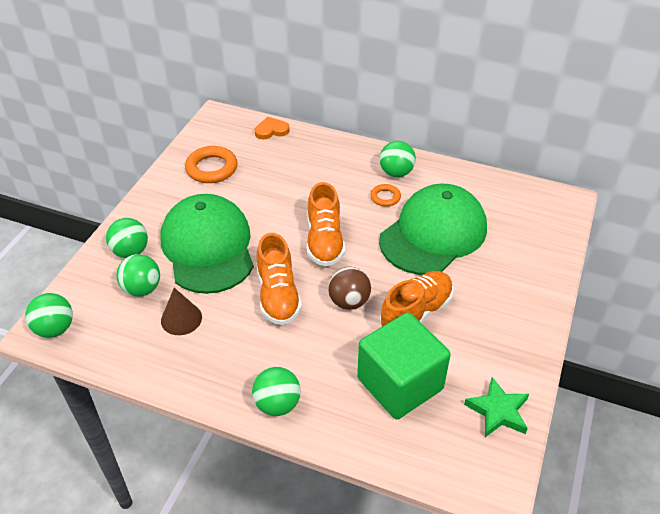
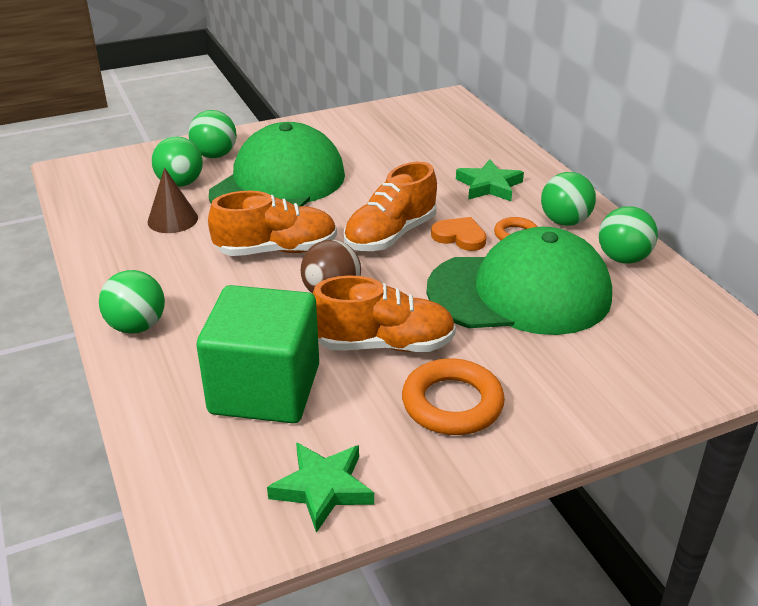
camera: 45 degrees right, 10 degrees down
green ball [25,293,73,338] -> green ball moved to [599,206,658,264]
orange ring [185,146,238,183] -> orange ring moved to [402,358,505,435]
orange heart [255,117,290,139] -> orange heart moved to [431,217,486,251]
orange shoe [256,233,302,325] -> orange shoe turned 135 degrees counterclockwise [208,191,337,256]
none -> green star [456,159,524,201]

